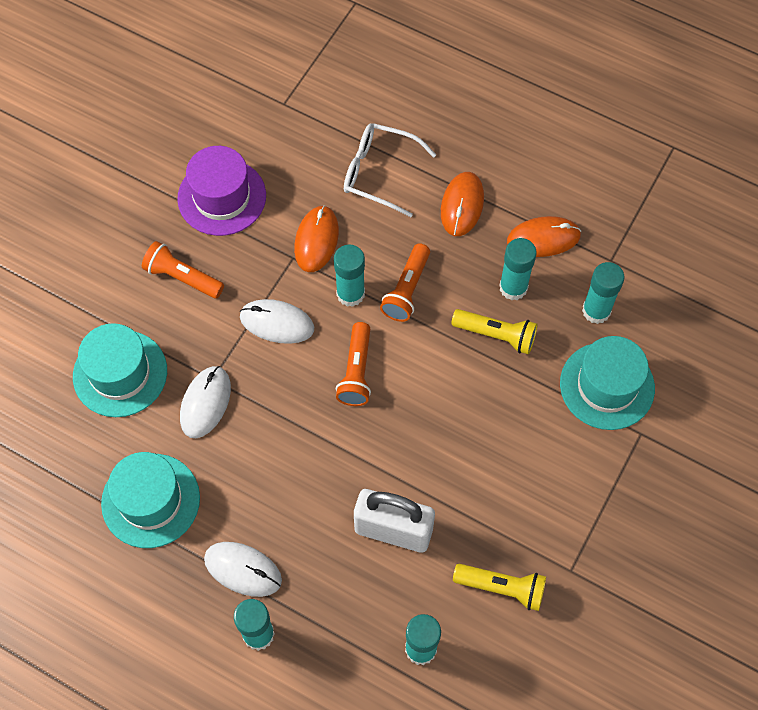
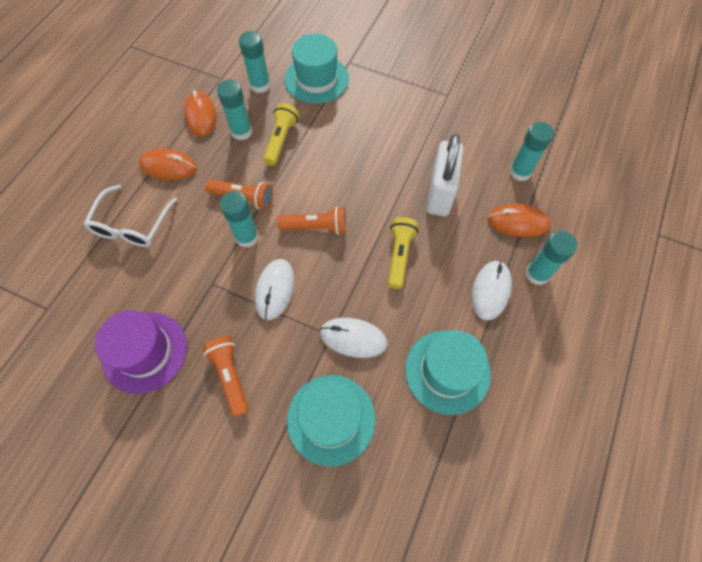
camera: 95 degrees left, 0 degrees up
orange flashlight [142,241,224,299] -> orange flashlight turned 135 degrees clockwise [202,336,249,417]
orange mouse [294,205,339,272] -> orange mouse moved to [488,204,551,237]
yellow flashlight [453,564,546,611] -> yellow flashlight moved to [388,217,418,289]

